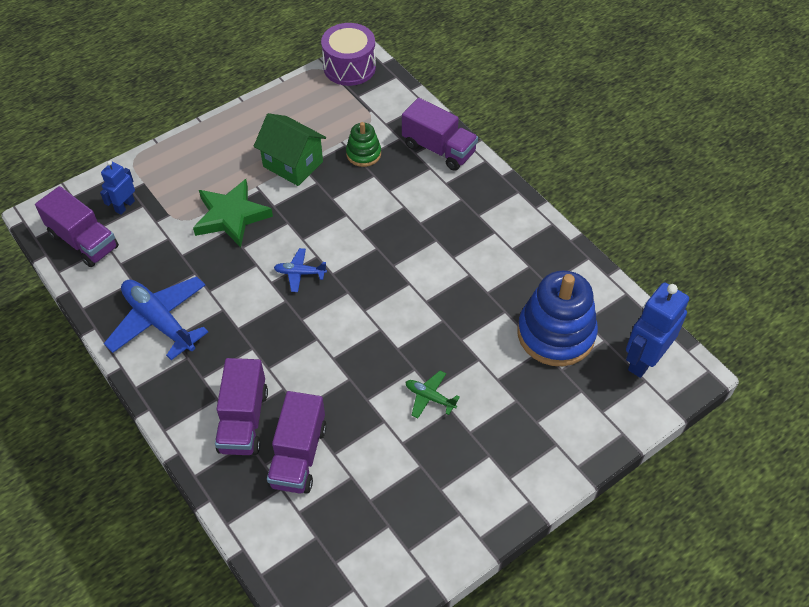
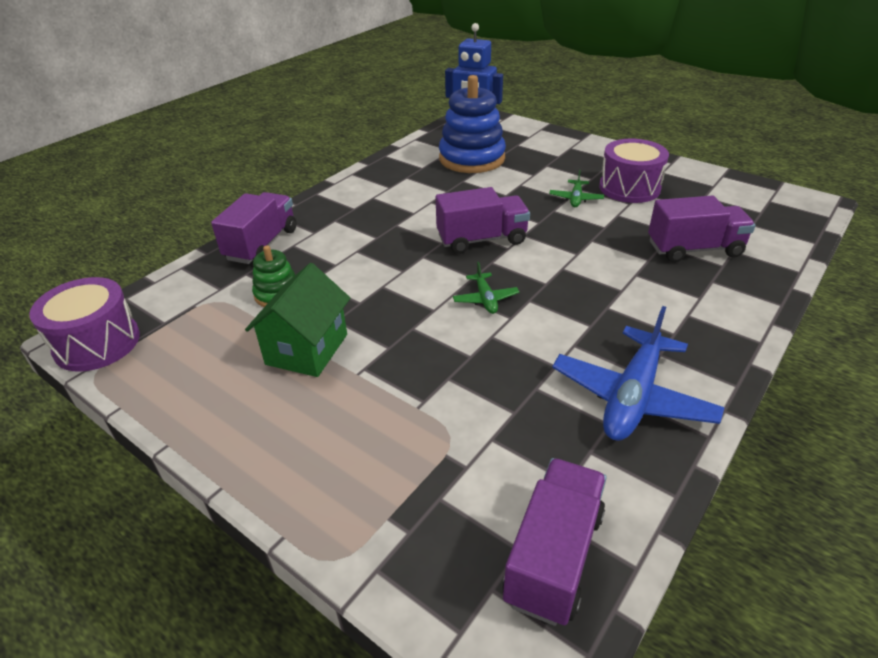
camera: 105 degrees left, 15 degrees down
blue robot [100,160,135,215] -> none
green star [193,179,273,247] -> none
purple truck [215,358,268,455] -> purple truck moved to [436,187,530,254]
blue plane [274,248,327,292] -> green plane [453,262,519,314]
none -> purple drum [599,139,669,203]

